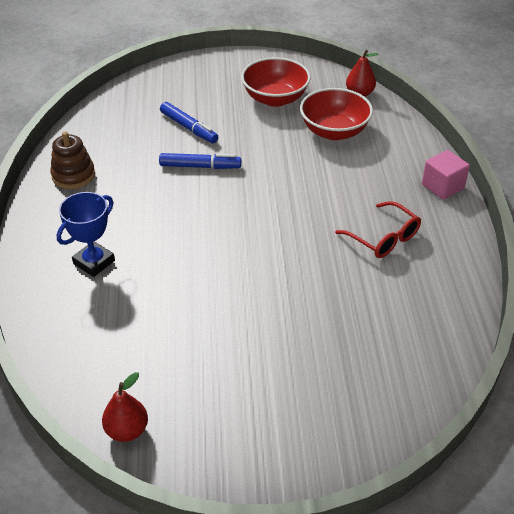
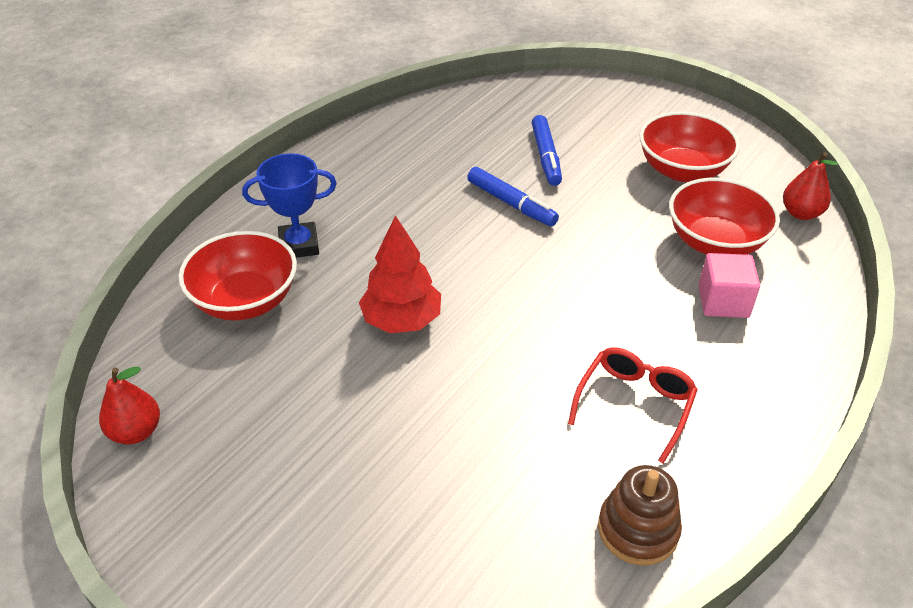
camera: 40 degrees right, 0 degrees up
brown stacking toy [50,131,95,189] -> brown stacking toy moved to [598,465,682,566]
red glasses [335,201,421,258] -> red glasses turned 150 degrees counterclockwise [568,347,698,464]
pink cube [422,150,470,200] -> pink cube moved to [698,253,760,318]
none -> red bowl [179,231,297,321]
none -> red tree [359,215,441,333]

